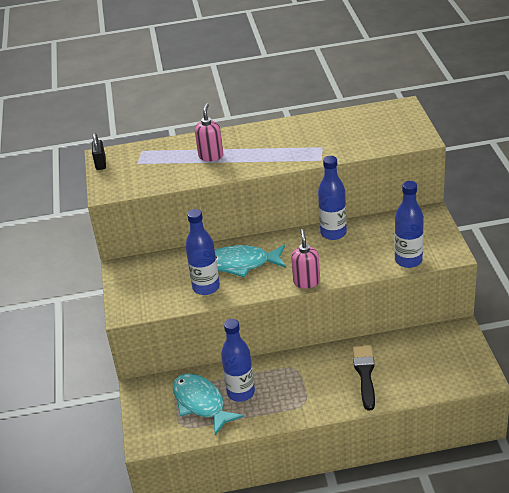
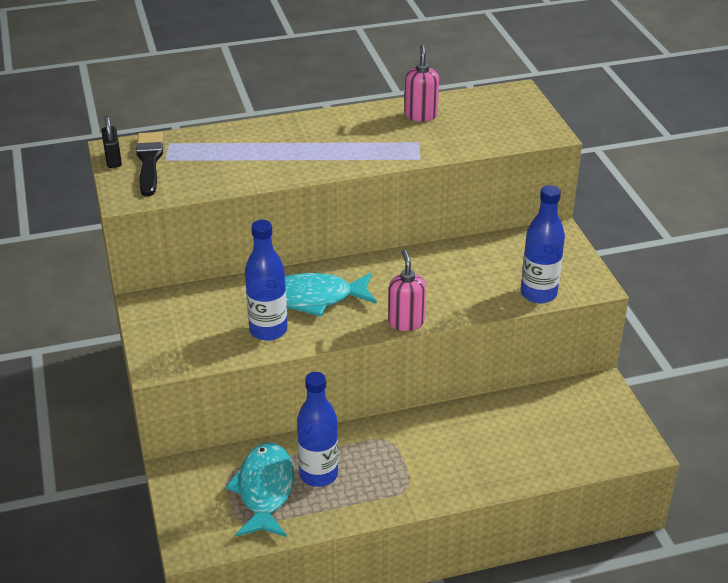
camera: 10 degrees left, 0 degrees up
turquoise fish [173,373,244,435] -> turquoise fish turned 45 degrees clockwise [225,442,294,537]
pink soap dispenser [195,104,223,161] -> pink soap dispenser moved to [404,44,439,121]
blue bottle [318,156,347,240] -> none
black brush [352,345,375,411] -> black brush moved to [136,132,163,196]

